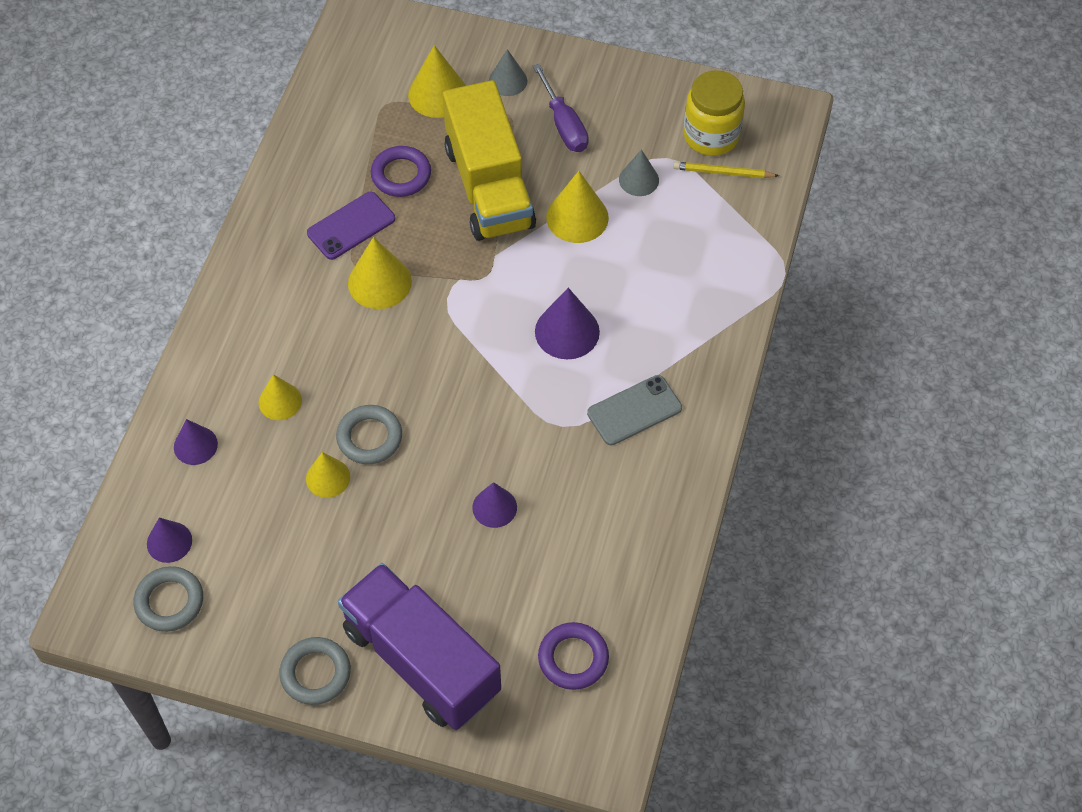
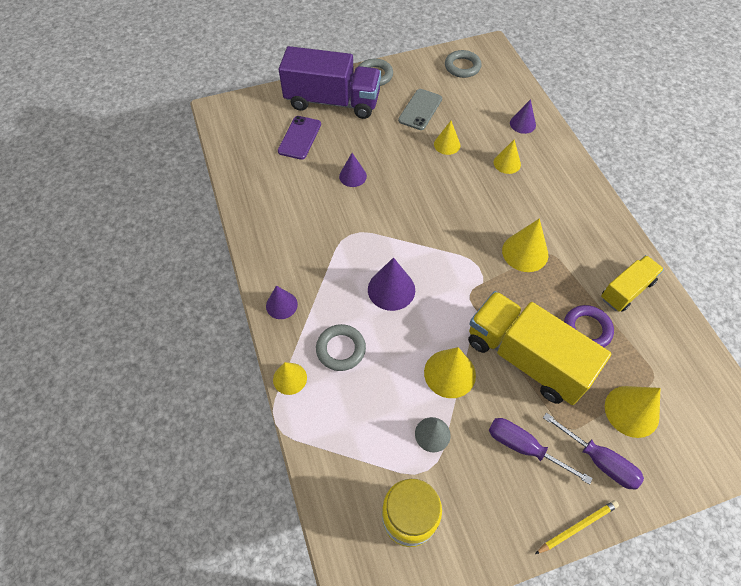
camera: 145 degrees right, 0 degrees up
purple cone [147,518,192,563] -> purple cone moved to [266,286,298,319]
purple phone [307,192,395,260] -> purple phone moved to [278,116,321,160]
grey ring [336,405,402,464] -> grey ring moved to [316,324,366,371]
grey cone [489,49,527,96] -> purple screwdriver [543,413,644,490]
purple ring [538,622,609,690] -> none
grey phone [587,375,682,445] -> grey phone moved to [398,89,442,130]
yellow pencil [673,162,779,178] -> yellow pencil moved to [535,500,619,554]
none -> yellow cone [273,362,307,395]
none -> yellow truck [601,255,664,312]

